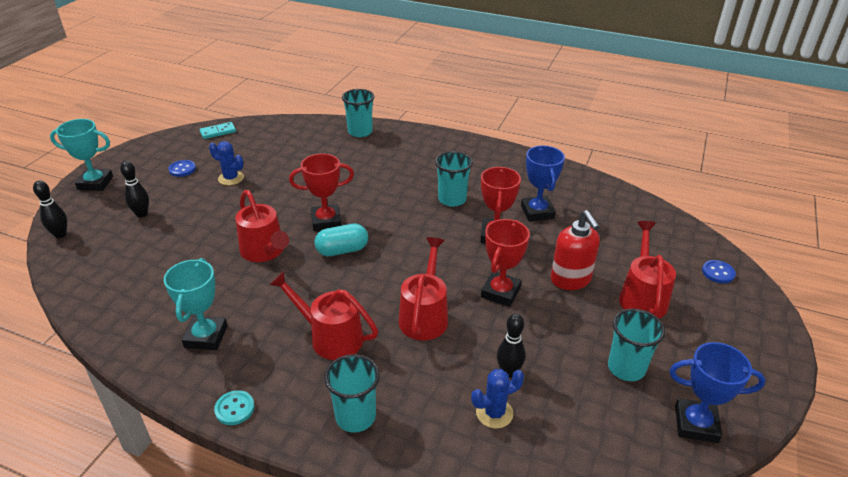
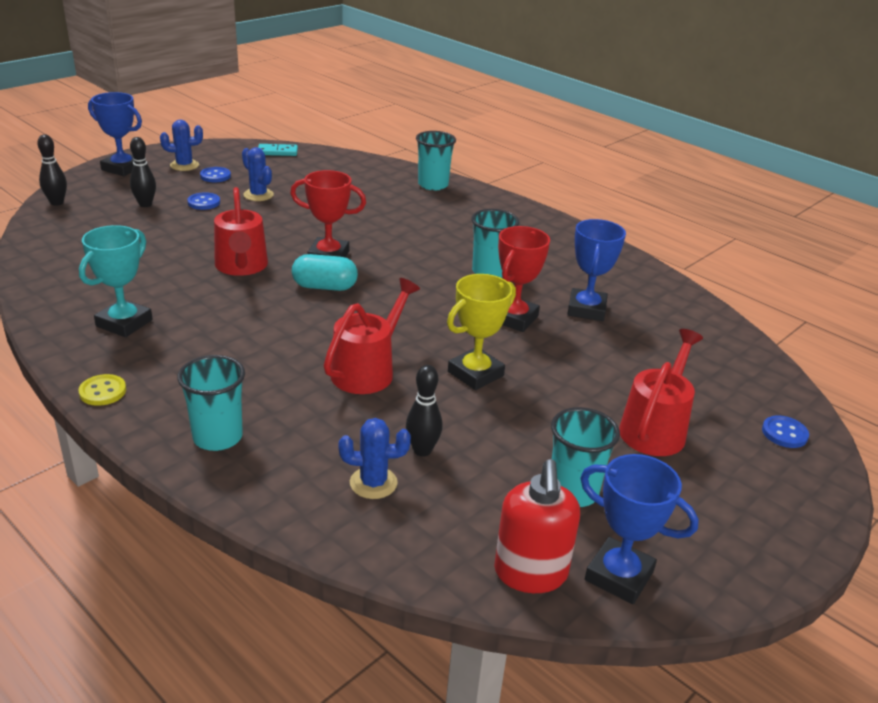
camera: 20 degrees right, 5 degrees down
turquoise trophy [50,119,113,191] -> blue trophy [88,92,142,176]
turquoise button [214,390,255,425] -> yellow button [78,374,126,406]
red watering can [269,271,378,360] -> none
red trophy [481,219,530,307] -> yellow trophy [447,274,516,390]
red soap dispenser [551,210,600,290] -> red soap dispenser moved to [494,459,580,593]
none -> blue cactus [160,120,203,171]
none -> blue button [187,192,220,210]

